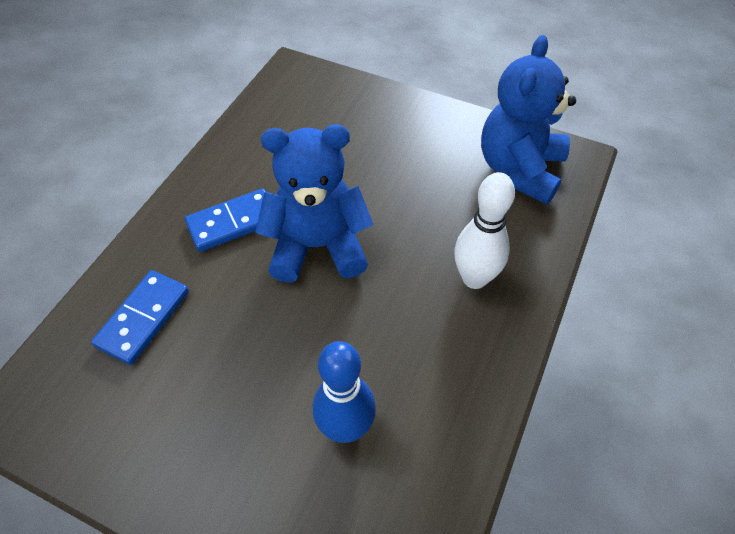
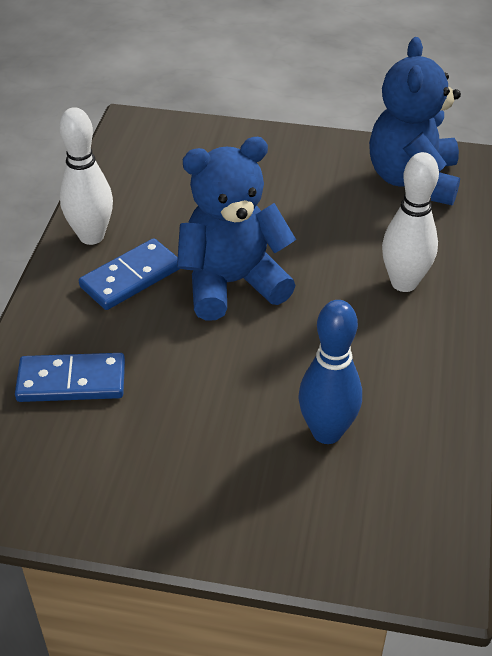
camera: 15 degrees left, 10 degrees down
blue domino [91,270,189,365] -> blue domino turned 75 degrees clockwise [15,353,125,402]
none -> white bowling pin [59,107,113,245]

